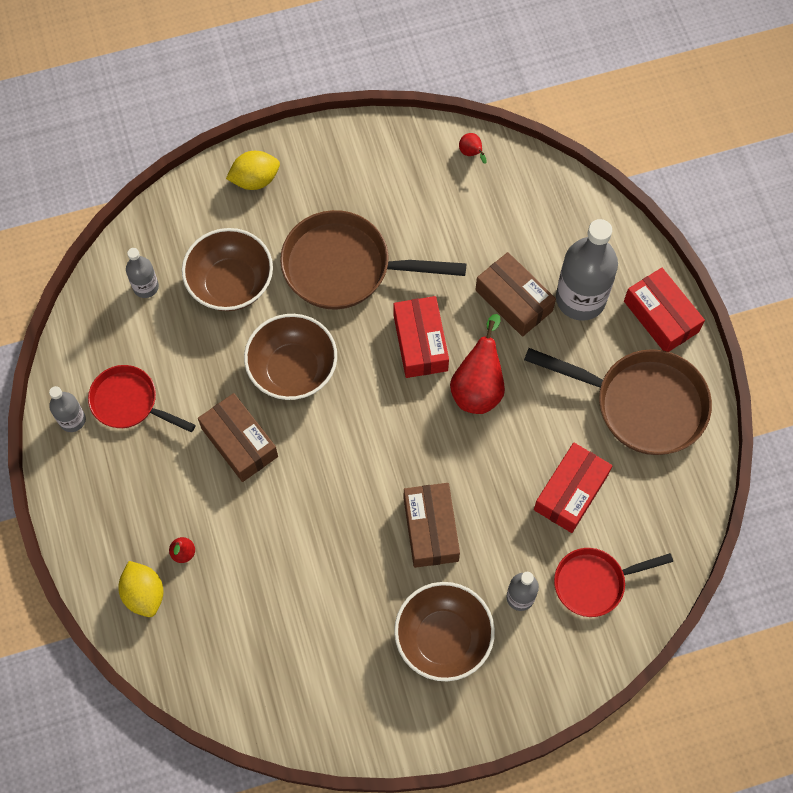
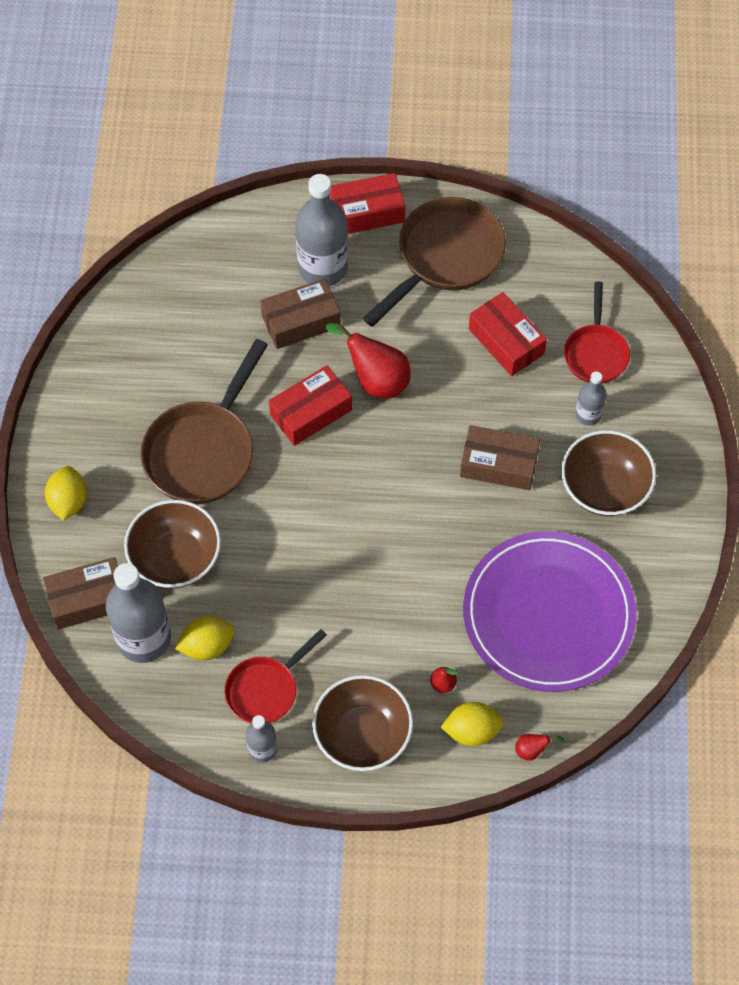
camera: 70 degrees left, 5 degrees down
grey bottle [126,248,159,298] -> grey bottle [106,563,171,663], size x1.95
brown box [198,393,278,482] -> brown box moved to [43,557,118,630]
brown bowl [244,314,337,400] -> brown bowl moved to [312,675,413,771]
red box [394,296,449,378] -> red box turned 45 degrees counterclockwise [269,365,352,446]
red pear [459,133,487,164] -> red pear moved to [515,734,565,761]
none -> yellow lemon [175,616,235,660]
none -> purple plate [463,531,636,692]

